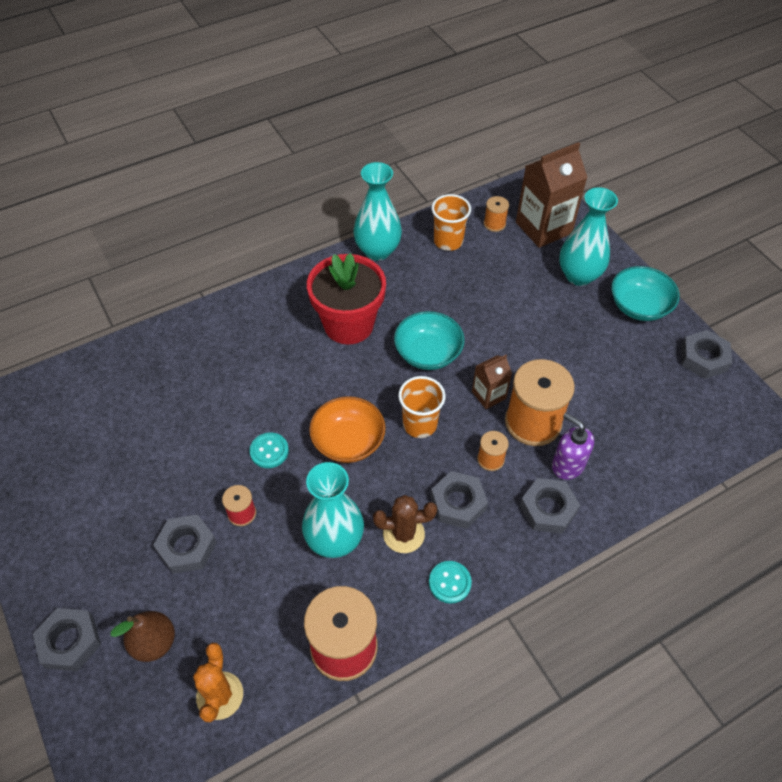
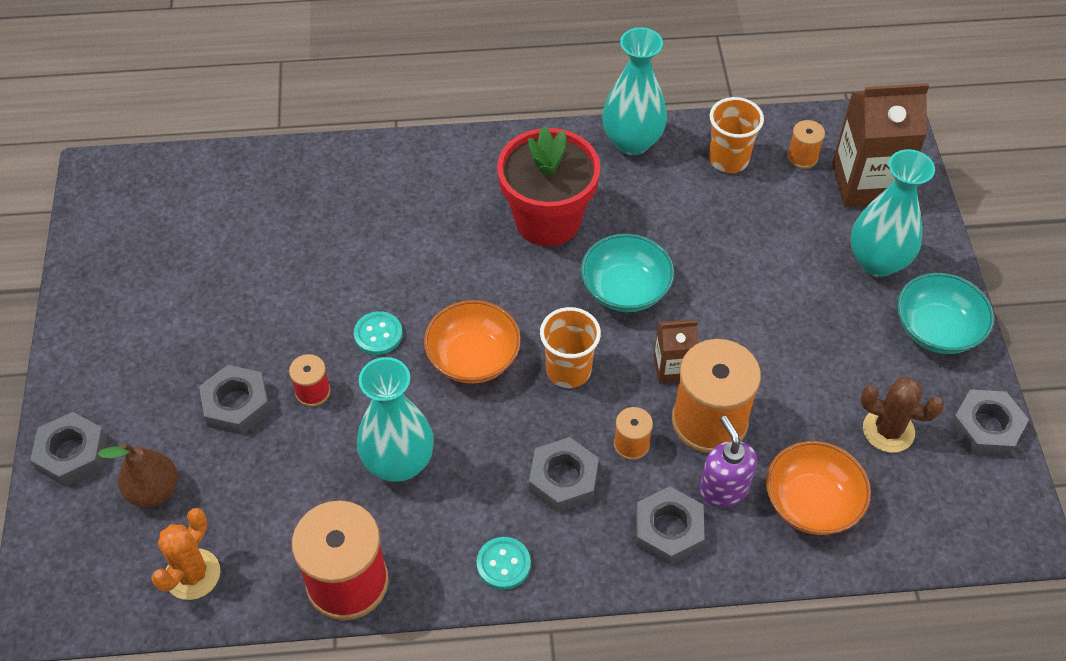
camera: 25 degrees right, 0 degrees up
brown cactus [373,495,437,553] -> brown cactus moved to [860,377,944,453]
none -> orange bowl [766,441,871,535]

